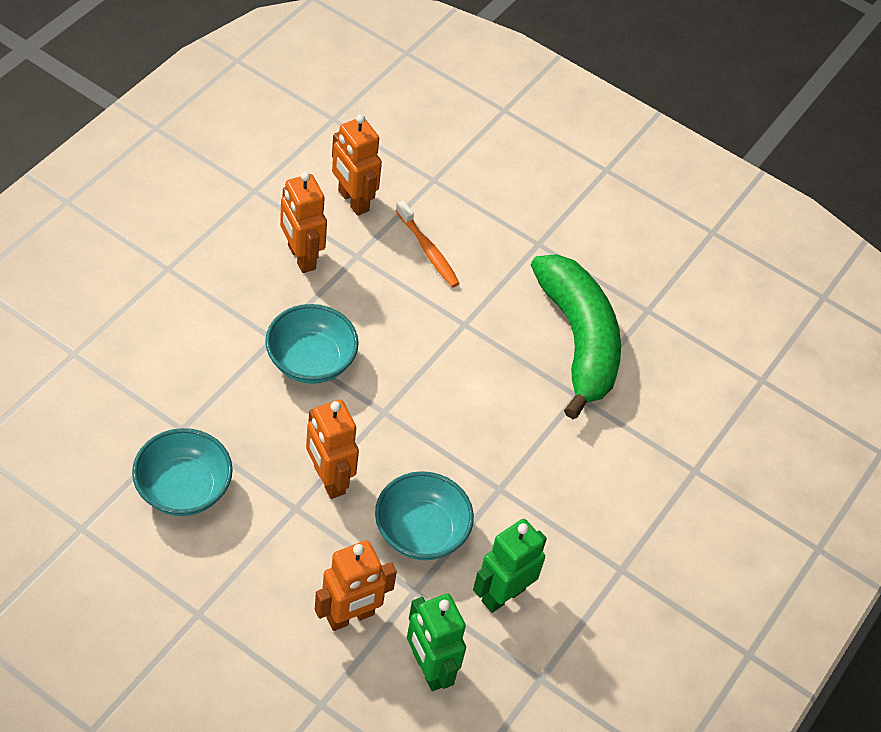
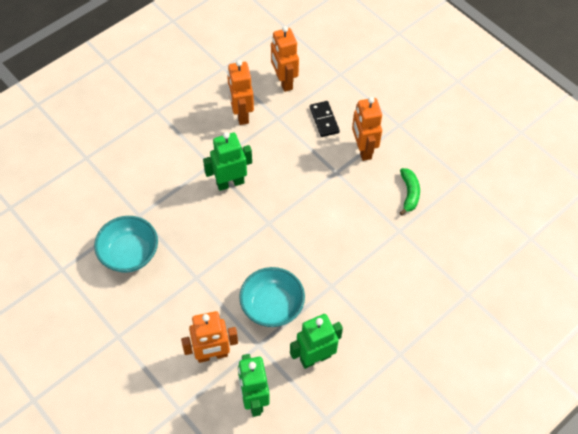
camera: 20 degrees right, 5 degrees up
turquoise bowl [265,304,359,384] -> green robot [203,132,252,191]
orange robot [306,399,359,499] -> orange robot moved to [352,97,382,161]
orange toothbrush [395,200,460,288] -> black domino [310,101,340,137]
green banana [531,254,621,419] -> green banana [400,168,420,216], size x0.42

